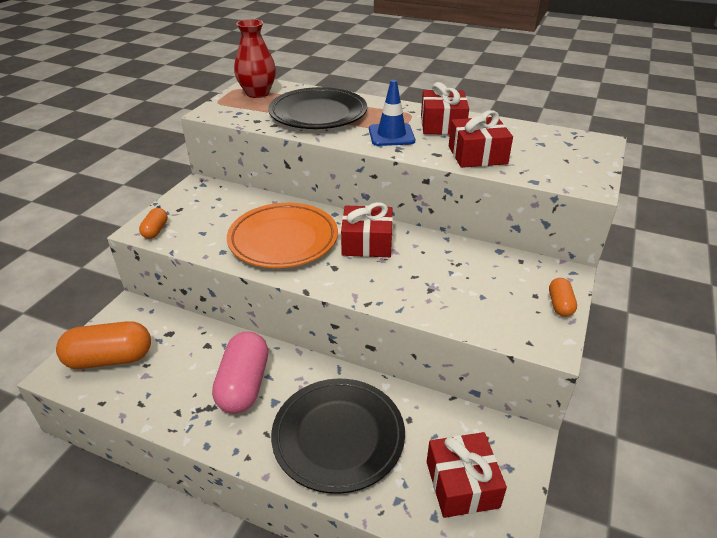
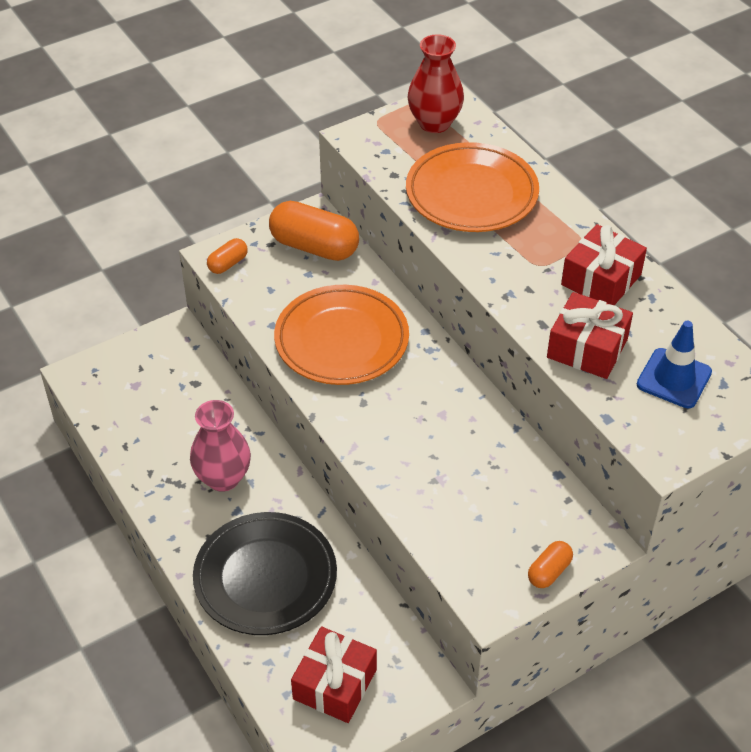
camera: 35 degrees right, 10 degrees up
orange capsule [56,321,151,369] -> orange capsule moved to [269,201,359,261]
pink capsule [212,332,268,414] -> pink vase [190,400,251,492]
black plate [268,87,367,129] -> orange plate [406,142,539,232]
red gift [341,202,393,257] -> none
blue traffic cone [369,80,415,146] -> blue traffic cone moved to [637,321,712,408]

